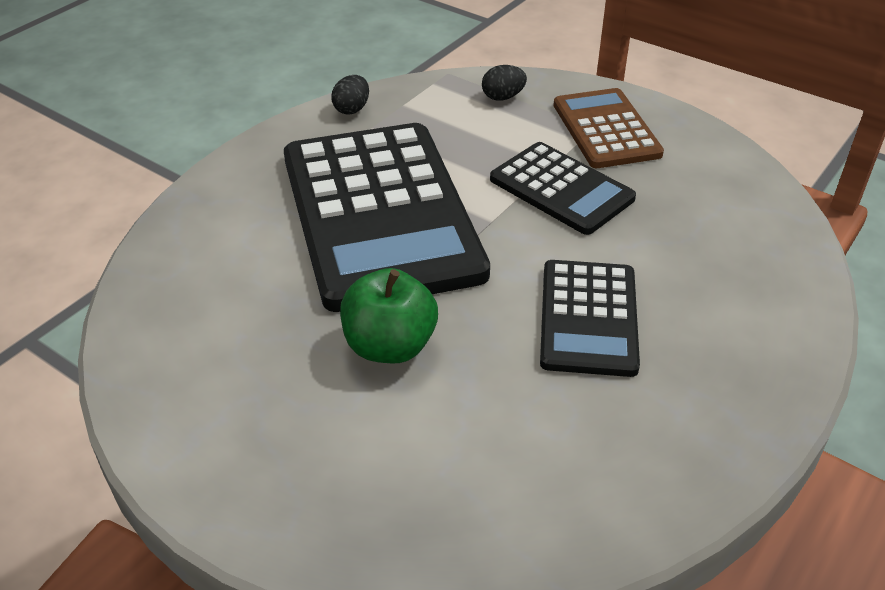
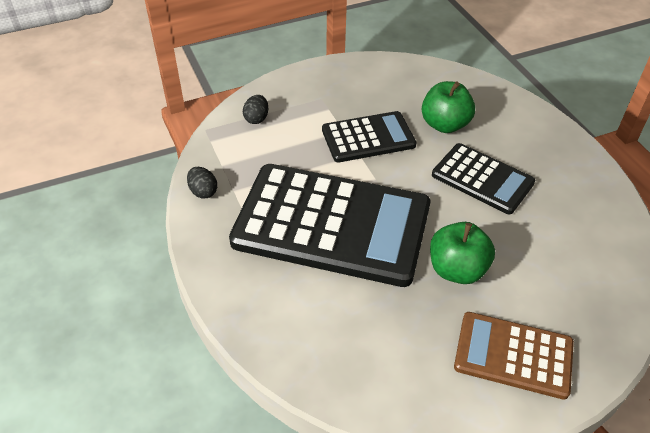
camera: 60 degrees left, 5 degrees up
brown calculator [554,88,664,168] -> brown calculator moved to [454,312,574,400]
none -> green apple [422,81,475,133]

